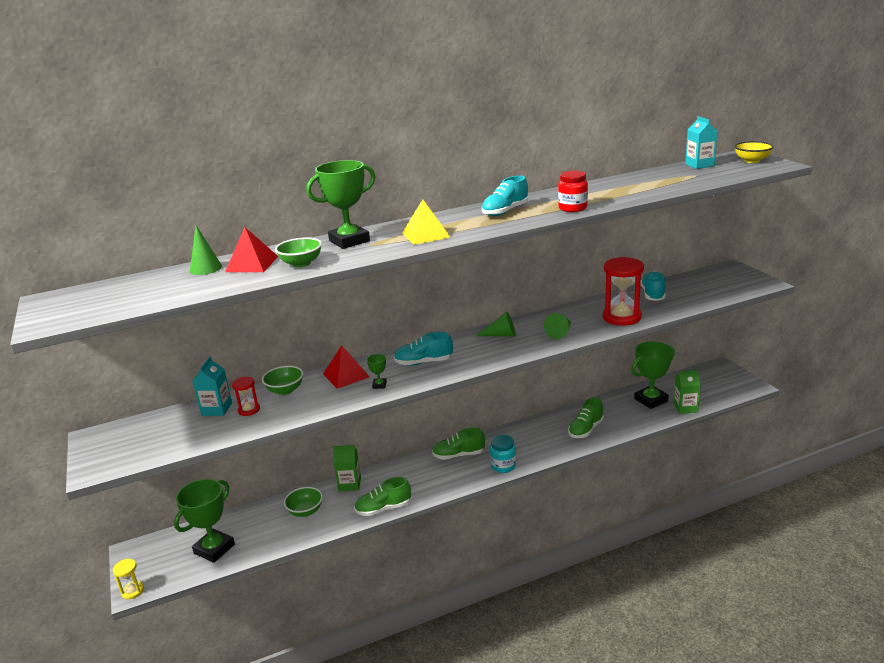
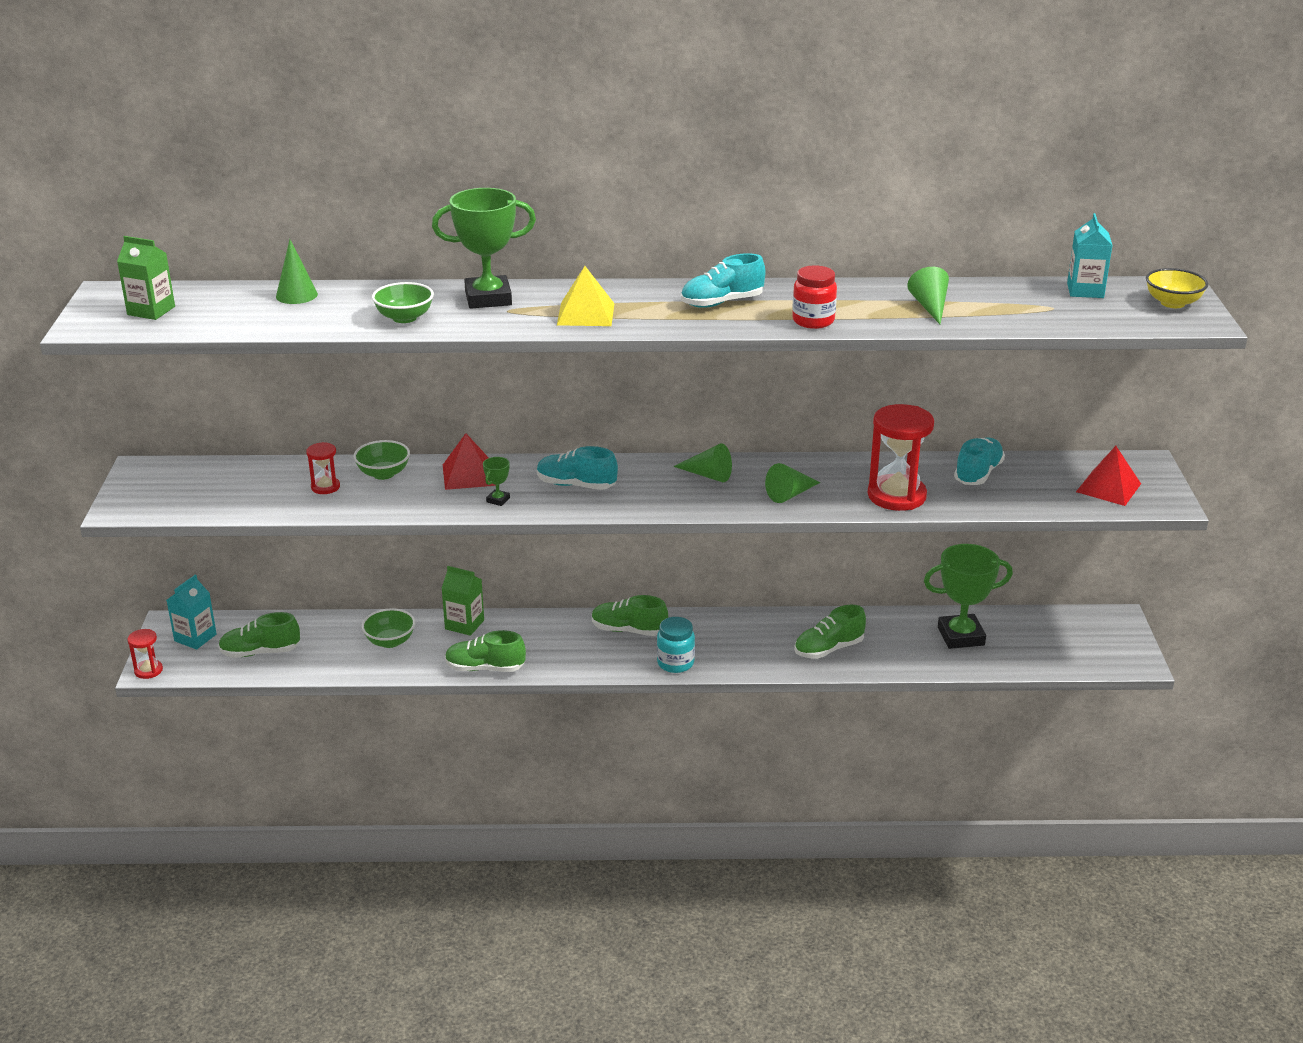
camera: 20 degrees right, 5 degrees up
yellow hourglass [113,559,144,599] -> red hourglass [127,629,163,679]
green trophy [174,479,235,563] -> green shoe [218,612,300,658]
turquoise carton [193,356,232,416] -> turquoise carton moved to [167,575,217,649]
red pyramid [225,227,279,272] -> red pyramid moved to [1076,446,1141,506]
green carton [674,370,701,414] -> green carton moved to [117,236,175,320]
none -> green cone [907,267,949,324]

